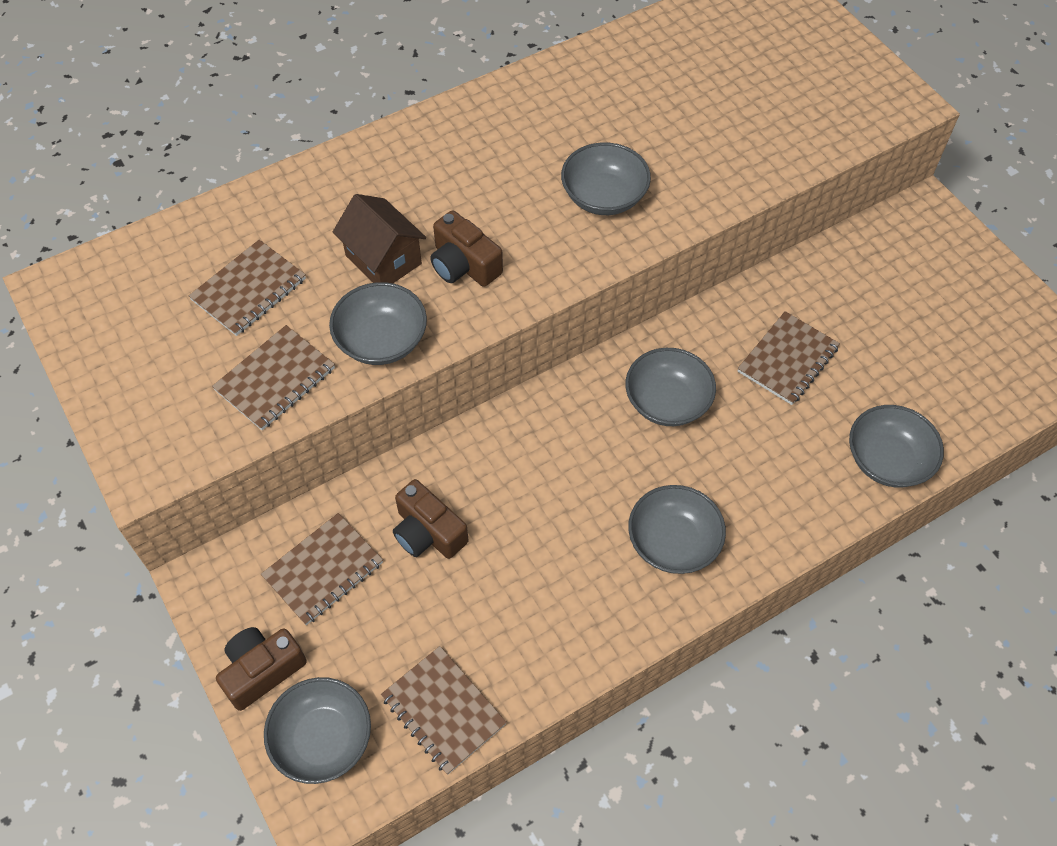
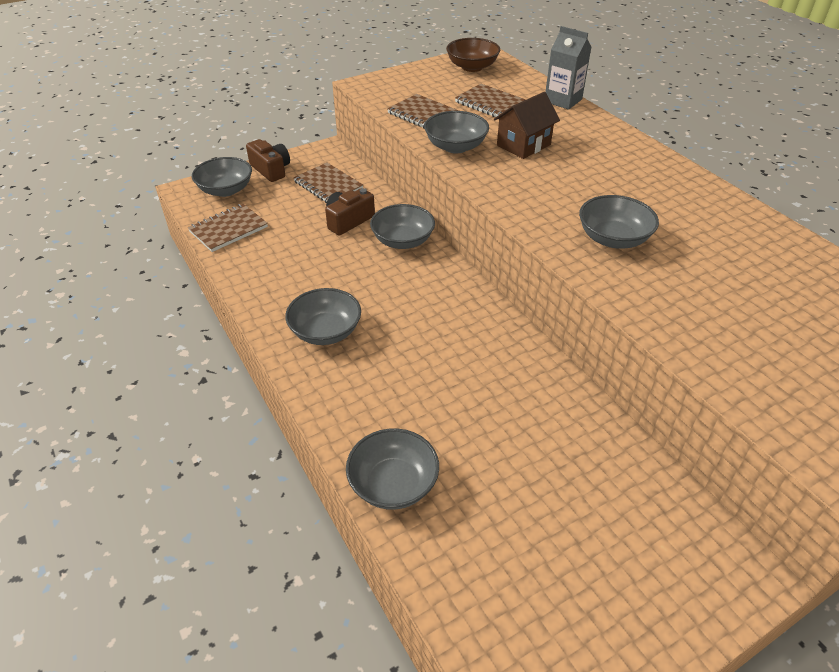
camera: 90 degrees right, 15 degrees down
brown camera [430,210,503,287] -> none
grey bowl [625,348,716,426] -> grey bowl moved to [370,204,435,249]
brown notebook [738,311,840,405] -> none
none -> brown bowl [446,38,500,72]
none -> grey carton [545,26,591,110]

